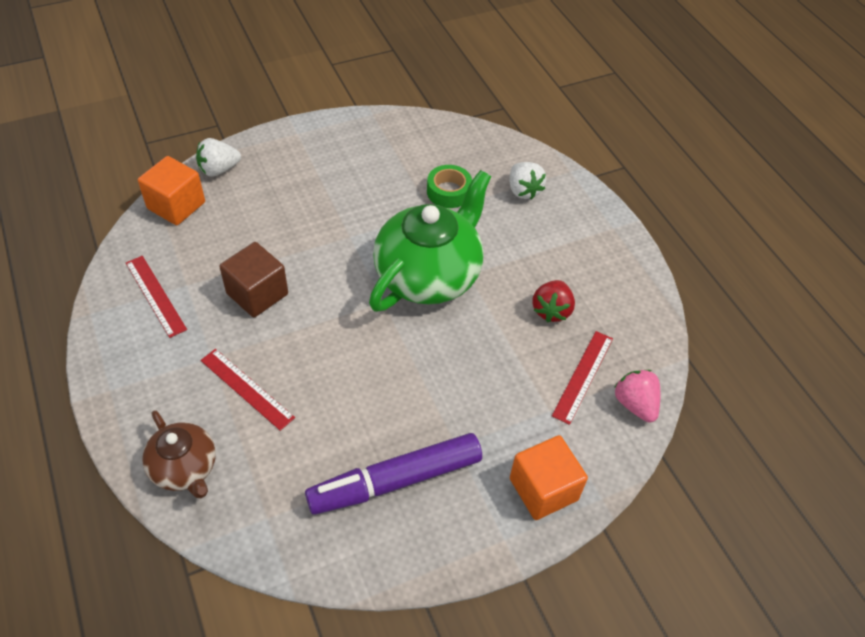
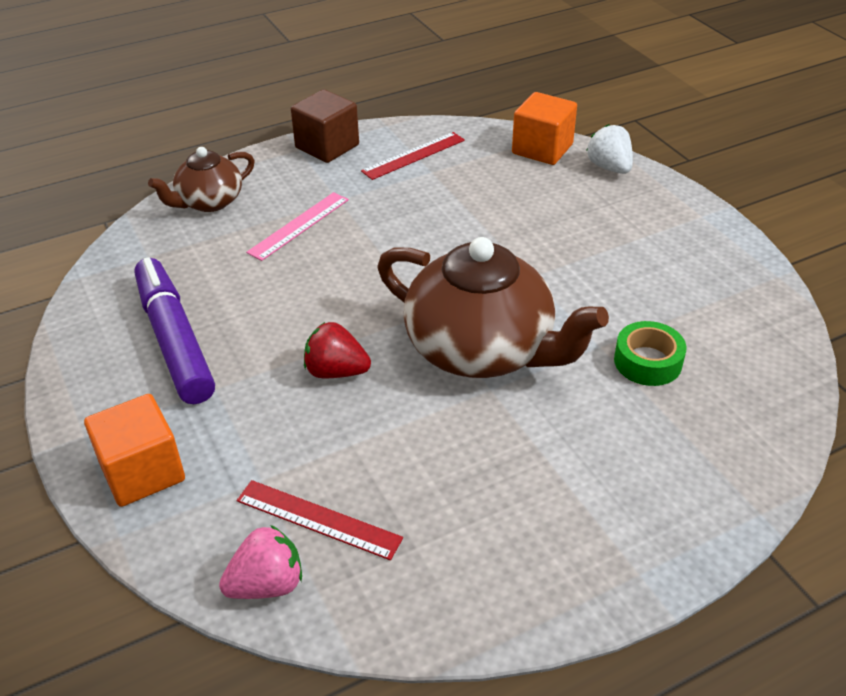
camera: 90 degrees right, 10 degrees down
red ruler [200,349,295,431] -> pink ruler [246,192,349,261]
brown cube [219,242,288,318] -> brown cube moved to [291,89,359,163]
green teapot [369,170,491,312] -> brown teapot [378,237,609,378]
white strawberry [509,162,546,200] -> none
red strawberry [532,280,575,322] -> red strawberry moved to [304,322,371,378]

